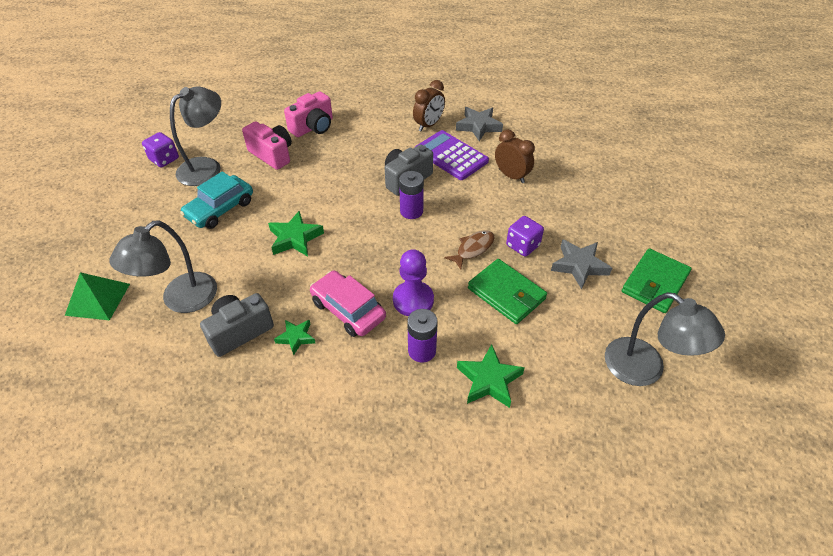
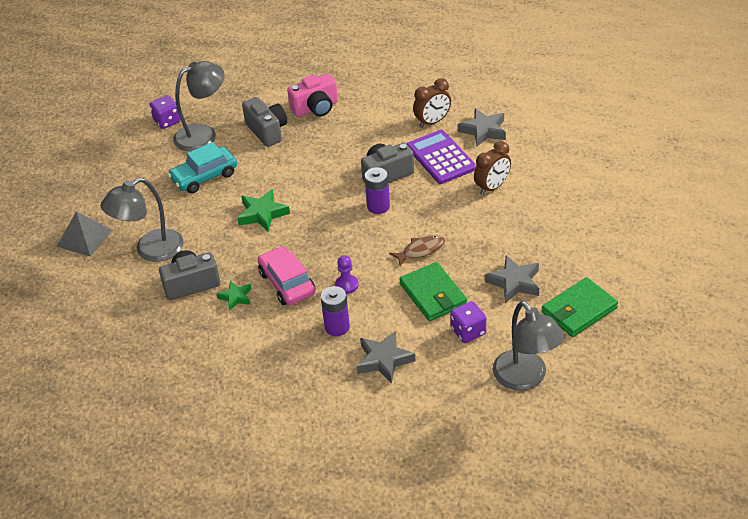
camera: 20 degrees right, 5 degrees down
green pyramid [65,272,130,320] -> grey pyramid [56,212,112,257]
pink camera [242,121,292,170] -> grey camera [242,97,287,147]
purple pawn [393,249,434,316] -> purple pawn [335,255,359,294], size x0.62
green star [457,344,525,408] -> grey star [357,331,415,384]
brown clock [495,129,535,183] -> brown clock turned 75 degrees clockwise [474,141,511,195]
purple dice [506,216,544,257] -> purple dice moved to [450,301,486,343]

